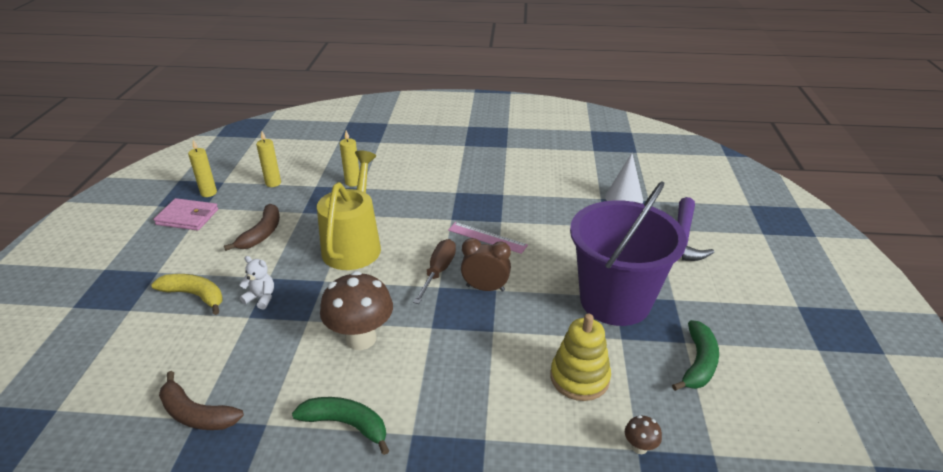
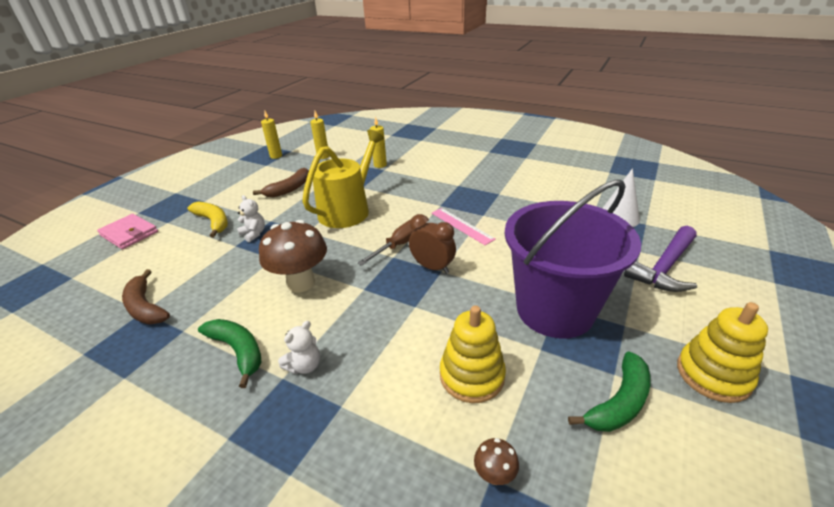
camera: 25 degrees right, 0 degrees up
pink wallet [154,198,218,231] -> pink wallet moved to [97,214,158,249]
none -> white teddy bear [278,321,320,374]
none -> yellow stacking toy [677,302,768,403]

